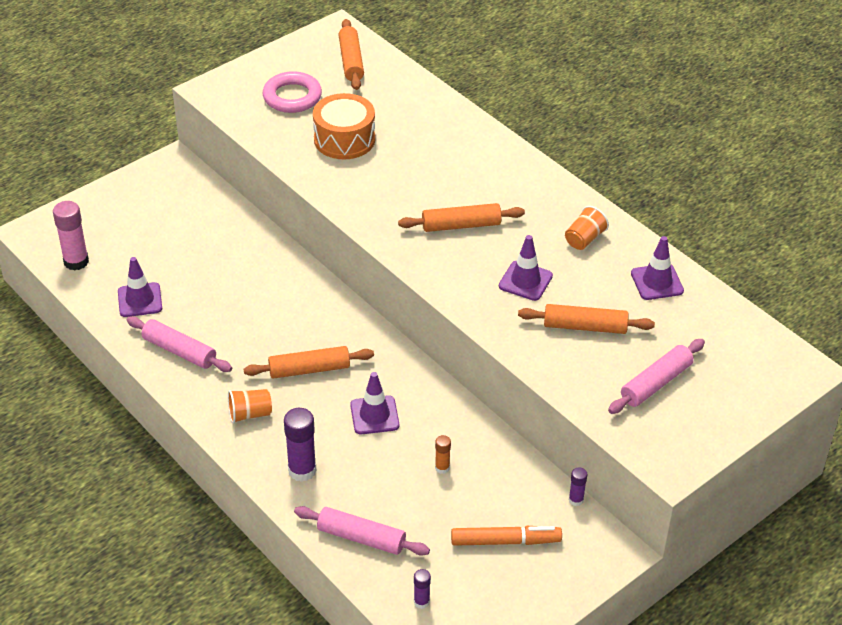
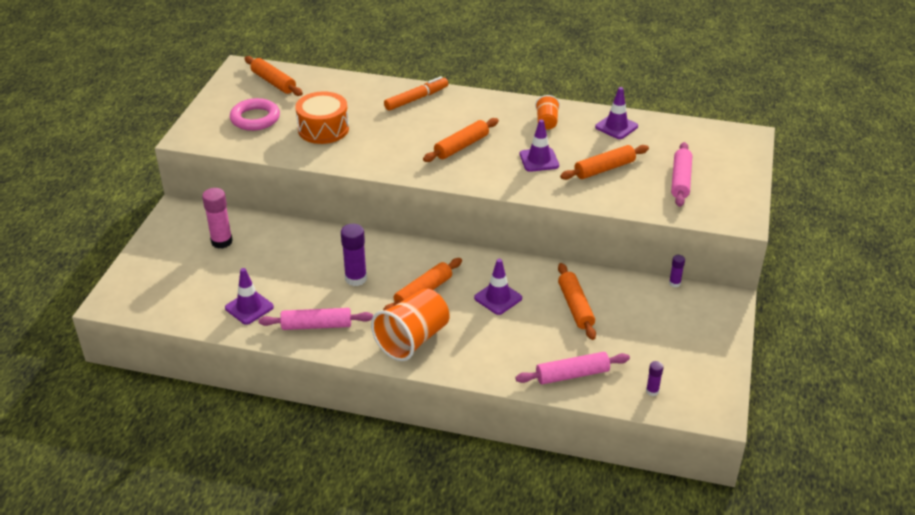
camera: 35 degrees left, 5 degrees down
pink glue stick [53,201,89,271] -> pink glue stick moved to [202,188,233,249]
orange cup [228,389,272,424] -> orange cup [371,288,450,361], size x1.93
purple glue stick [284,408,316,482] -> purple glue stick moved to [341,224,367,286]
orange glue stick [435,435,451,474] -> orange rolling pin [558,263,596,340]
orange marker [451,526,562,546] -> orange marker moved to [384,76,448,111]

